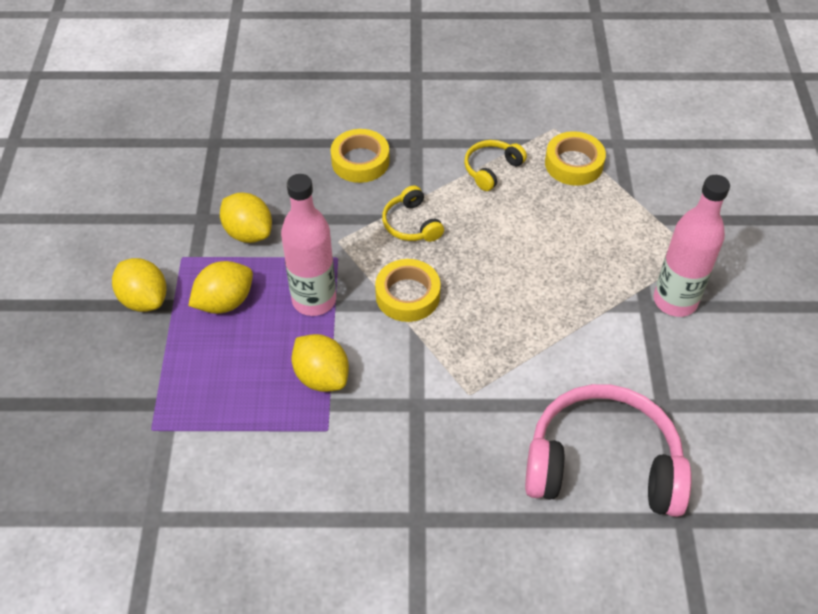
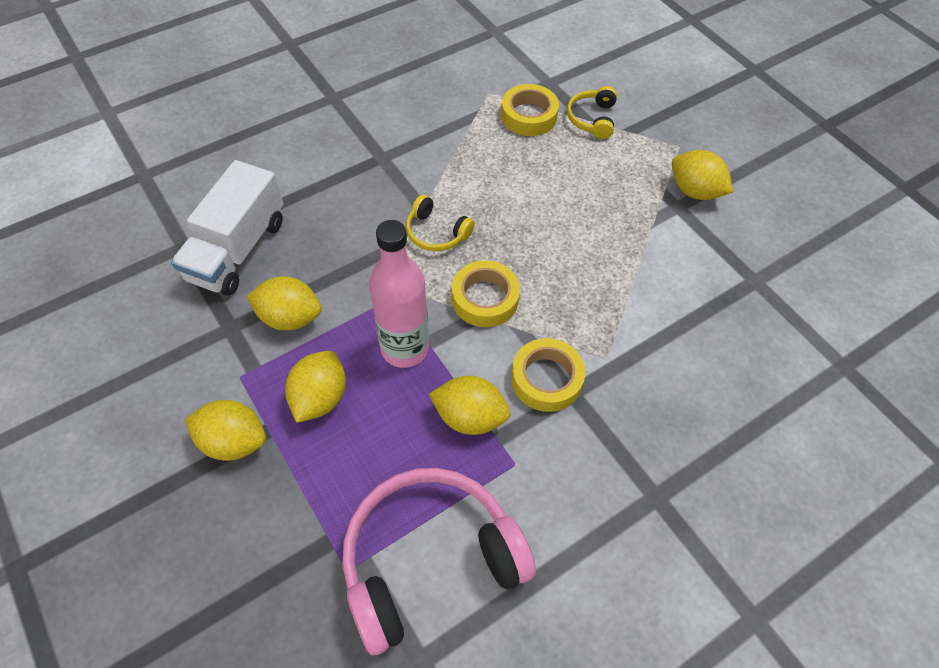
camera: 35 degrees left, 5 degrees up
yellow tape [331,129,390,183] -> yellow tape moved to [511,338,585,412]
yellow headphones [464,140,527,191] -> yellow headphones moved to [567,86,617,139]
pink headphones [525,384,692,517] -> pink headphones moved to [342,468,536,655]
pink bottle [654,175,730,317] -> yellow lemon [672,150,733,200]
none -> white truck [171,160,284,296]

